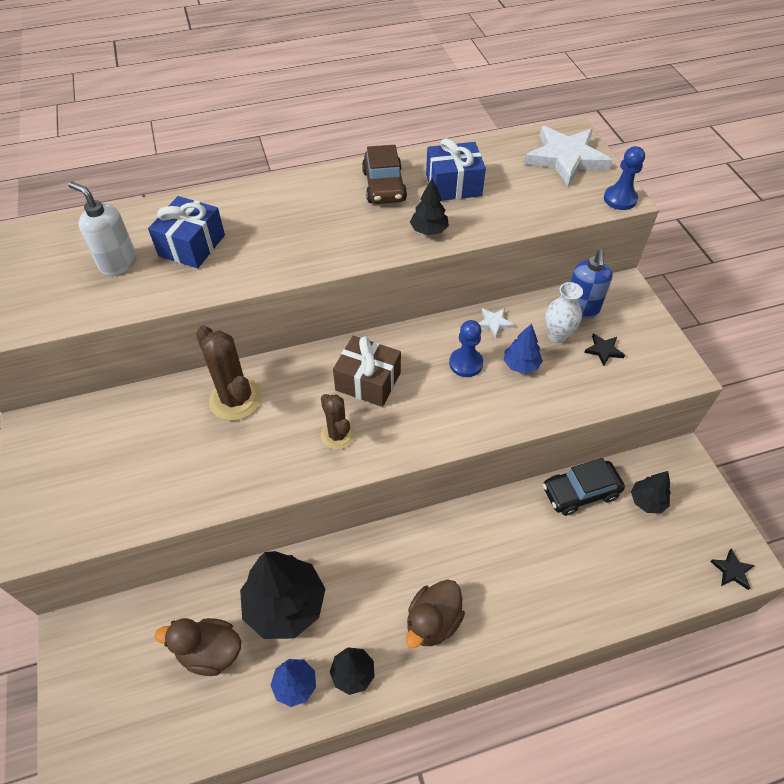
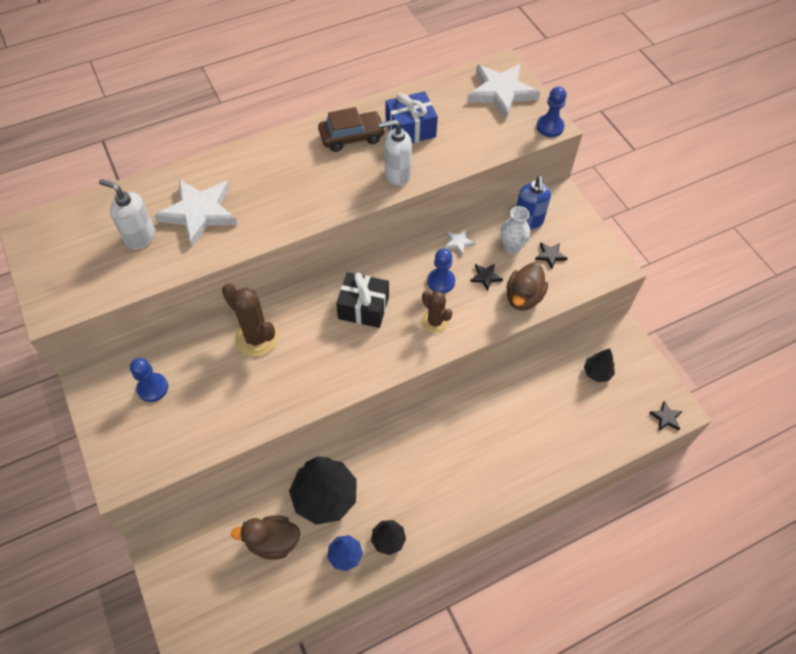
camera: 10 degrees left, 5 degrees up
blue gift [148,196,225,268] -> white star [155,179,238,247]
brown cactus [321,394,355,450] -> brown cactus moved to [422,291,453,334]
brown gift [333,336,401,407] -> black gift [336,272,389,328]
brown car [362,145,407,204] -> brown car turned 90 degrees counterclockwise [318,107,385,152]
brown duck [406,579,465,648] -> brown duck moved to [506,263,548,311]
black tree [410,179,449,235] -> white soap dispenser [379,120,412,186]
blue tree [504,323,543,374] -> black star [470,264,503,292]
black car [543,458,625,516] -> none
none -> blue pawn [130,358,168,402]

